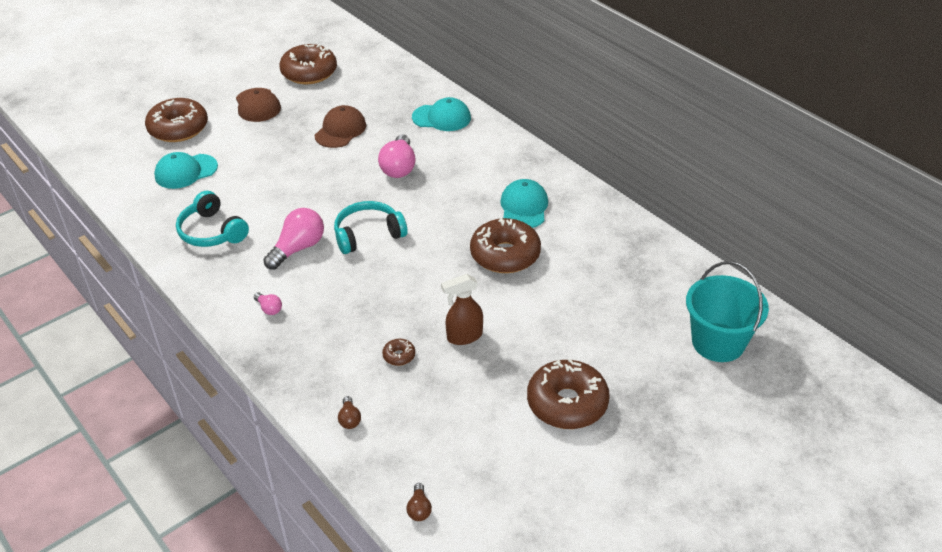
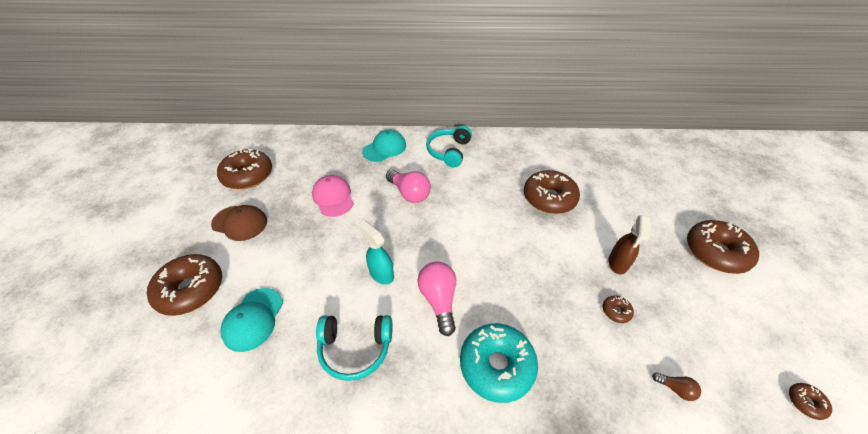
camera: 50 degrees left, 5 degrees up
pink light bulb [254,293,282,315] -> turquoise donut [460,323,538,403]
brown cap [314,105,366,148] -> pink cap [312,175,354,217]
turquoise headphones [334,201,407,254] -> turquoise headphones moved to [426,126,472,168]
brown light bulb [407,483,432,521] -> brown donut [789,383,832,420]
turquoise cap [500,179,548,228] -> none
turquoise bucket [686,261,769,362] -> none
none -> turquoise spray bottle [358,220,394,285]

